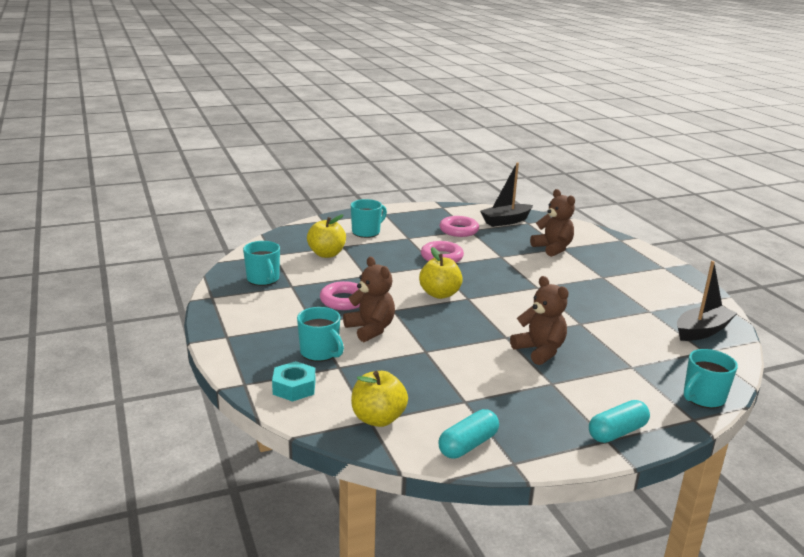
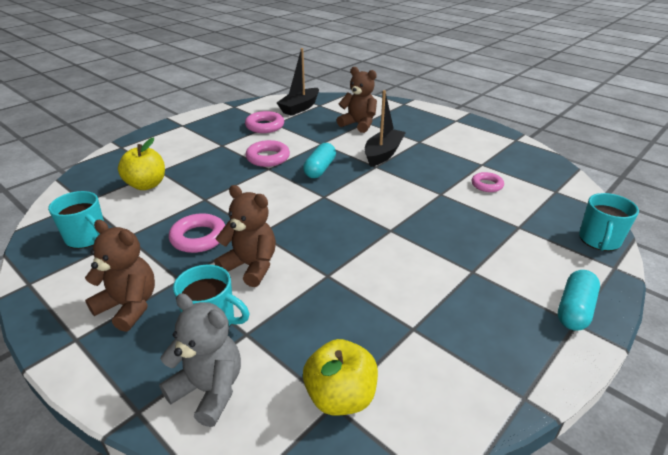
camera: 25 degrees left, 10 degrees up
turquoise nut [272,361,315,402] -> grey teddy bear [159,293,241,427]
turquoise mug [351,199,387,238] -> none
yellow apple [419,247,463,299] -> none
turquoise capsule [438,409,499,459] -> turquoise capsule moved to [303,143,336,178]
brown teddy bear [510,276,569,365] -> brown teddy bear moved to [85,220,155,332]
black boat [677,261,737,341] -> black boat moved to [365,90,406,167]
none -> pink ring [472,172,504,192]

